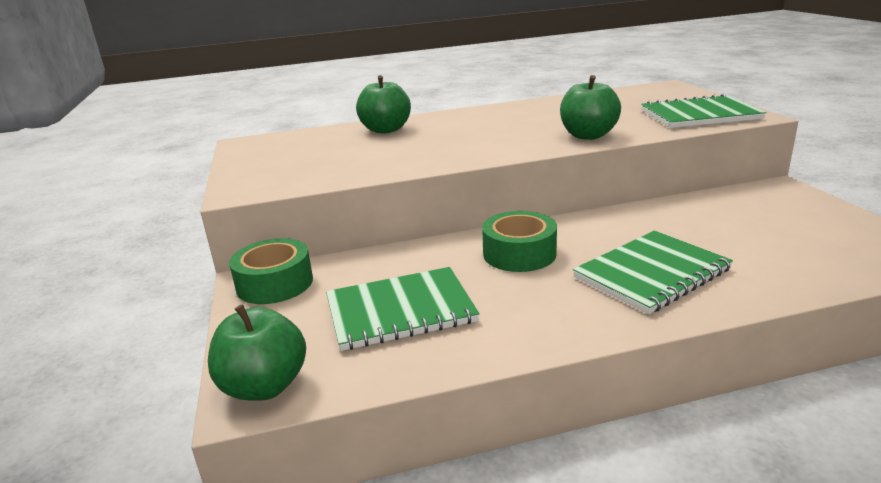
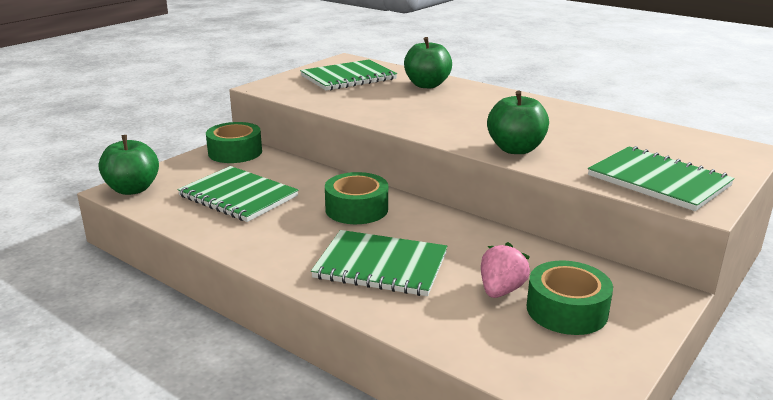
camera: 50 degrees right, 0 degrees up
none -> green notebook [300,60,397,91]
none -> pink strawberry [481,242,530,298]
none -> green tape [527,260,613,335]

